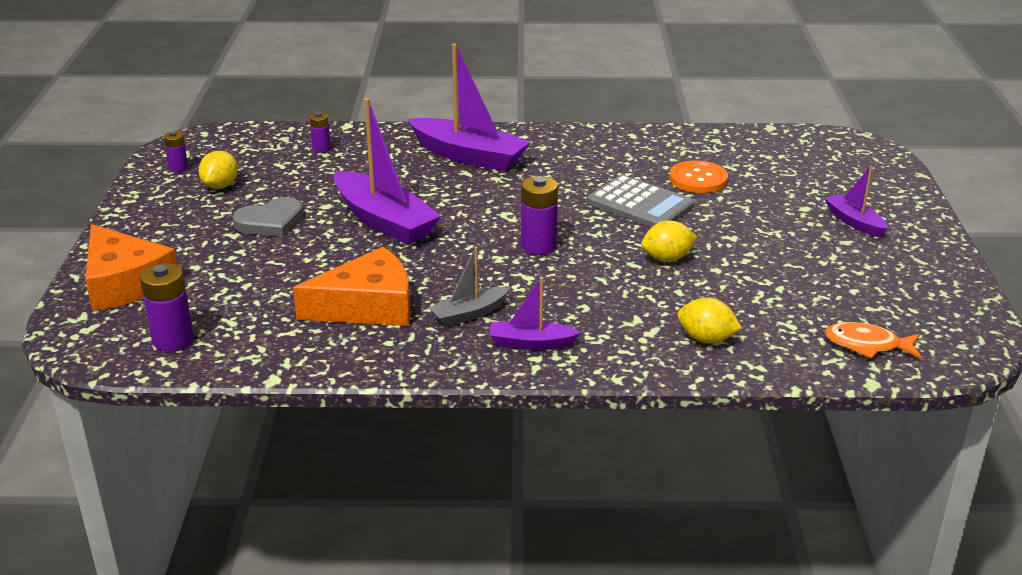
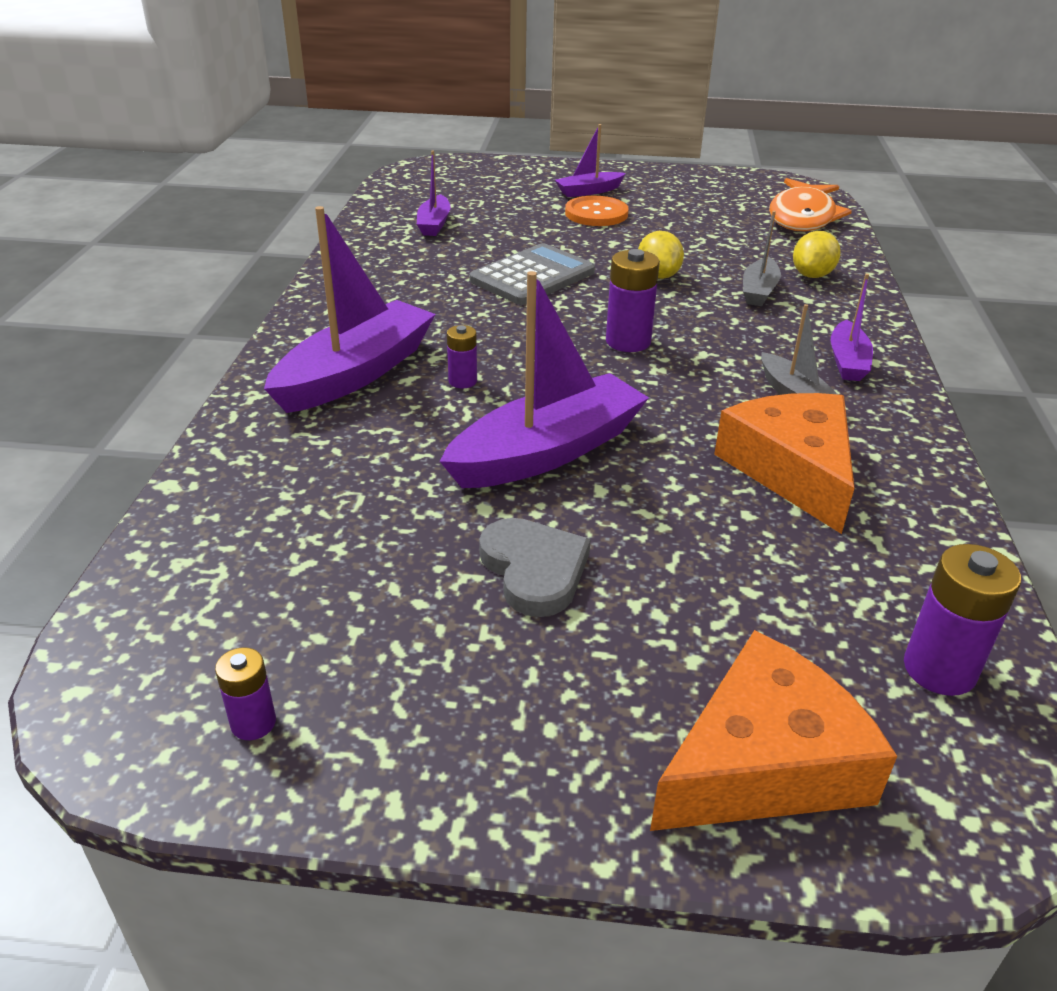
camera: 85 degrees left, 5 degrees up
yellow lemon [199,151,238,189] -> none
purple battery [309,112,331,152] -> purple battery moved to [447,325,477,388]
orange button [669,160,728,193] -> orange button moved to [565,196,629,226]
orange fish [825,322,921,359] -> orange fish [769,178,852,231], size x1.65
none -> purple boat [417,151,451,236]
none -> grey boat [743,211,781,306]

